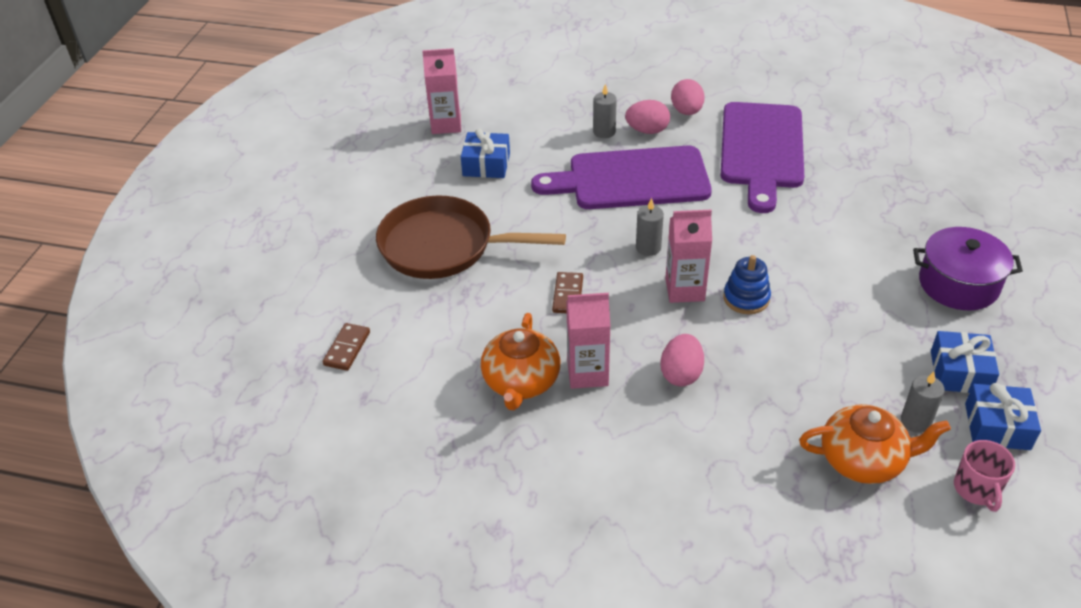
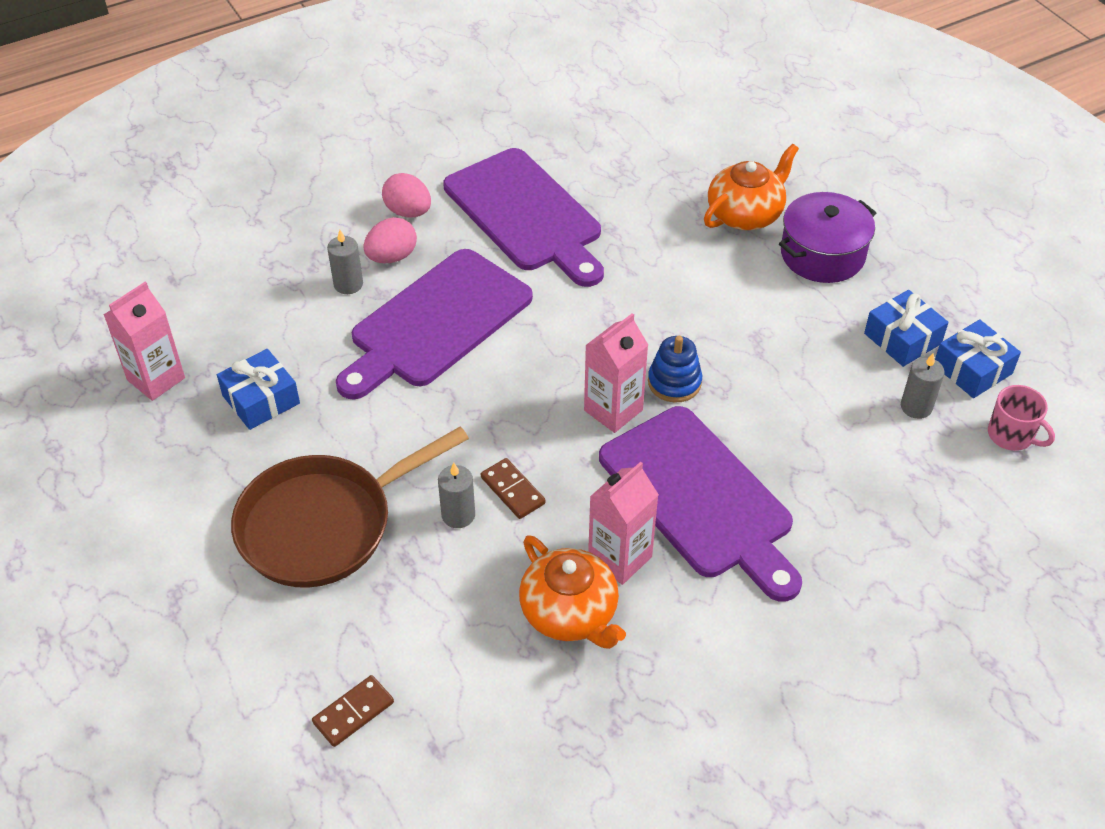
camera: 45 degrees left, 5 degrees up
brown domino [323,323,370,371] -> brown domino turned 75 degrees clockwise [312,675,394,747]
grey candle [636,198,664,256] -> grey candle moved to [438,463,475,528]
pink egg [661,334,704,387] -> purple cutting board [599,406,802,602]
orange teapot [799,404,951,484] -> orange teapot moved to [704,144,799,230]

